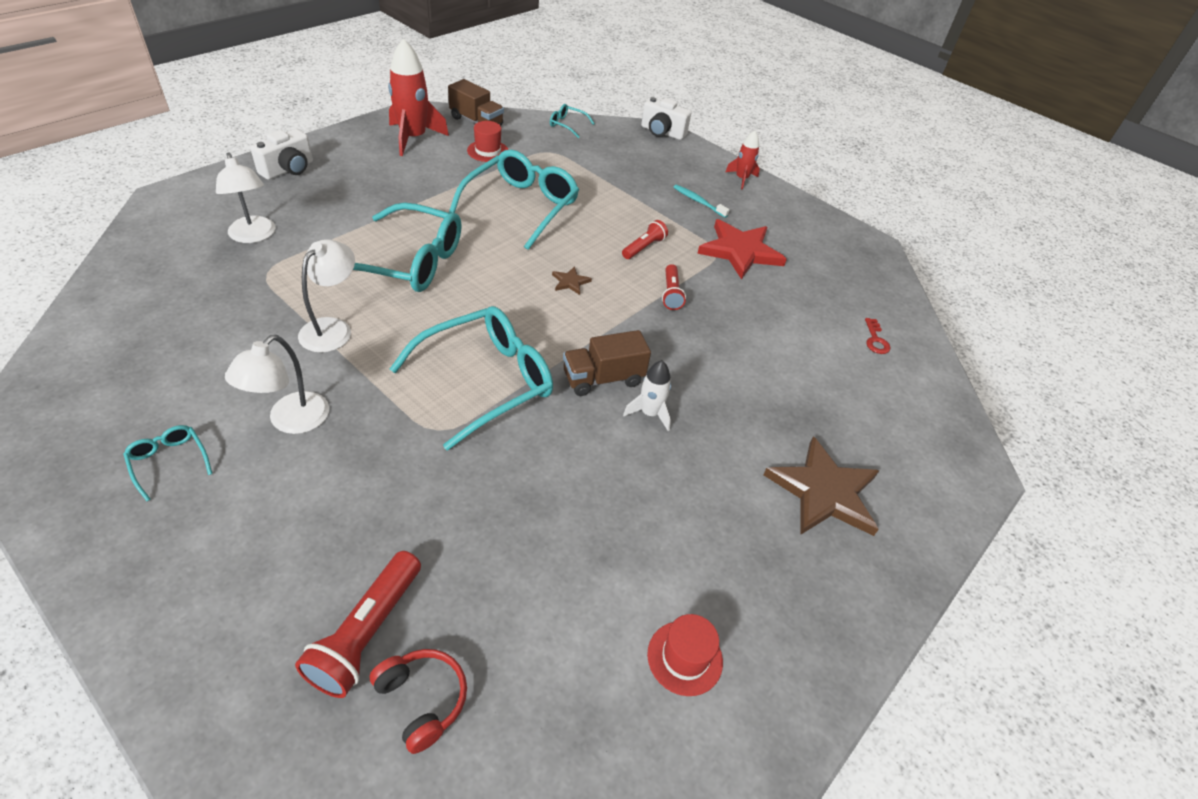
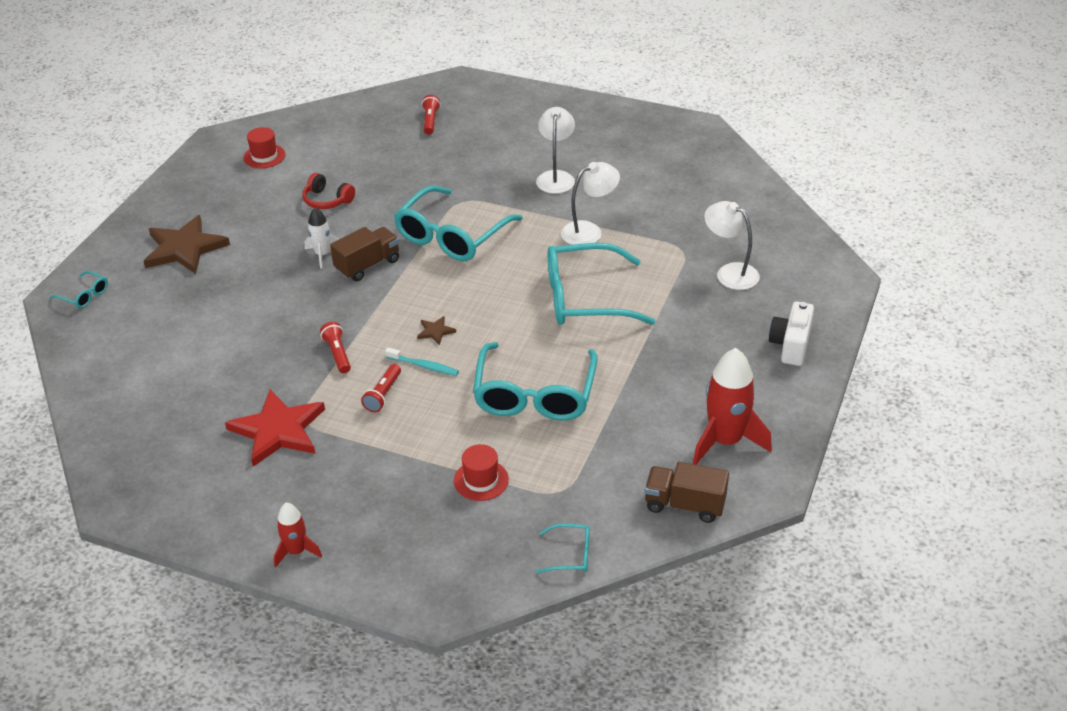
camera: 165 degrees right, 5 degrees down
turquoise glasses [123,425,212,501] -> turquoise glasses moved to [50,271,108,308]
red flashlight [295,551,421,698] -> red flashlight [422,95,441,135], size x0.62
white lamp [298,239,355,353] -> white lamp turned 120 degrees counterclockwise [561,162,620,245]
red headphones [370,649,467,754] -> red headphones moved to [303,173,355,209]
red hat [467,121,508,162] -> red hat moved to [454,444,509,501]
white camera [641,97,691,140] -> none
turquoise toothbrush [674,185,730,218] -> turquoise toothbrush moved to [385,347,459,376]
red key [865,318,890,354] -> none

